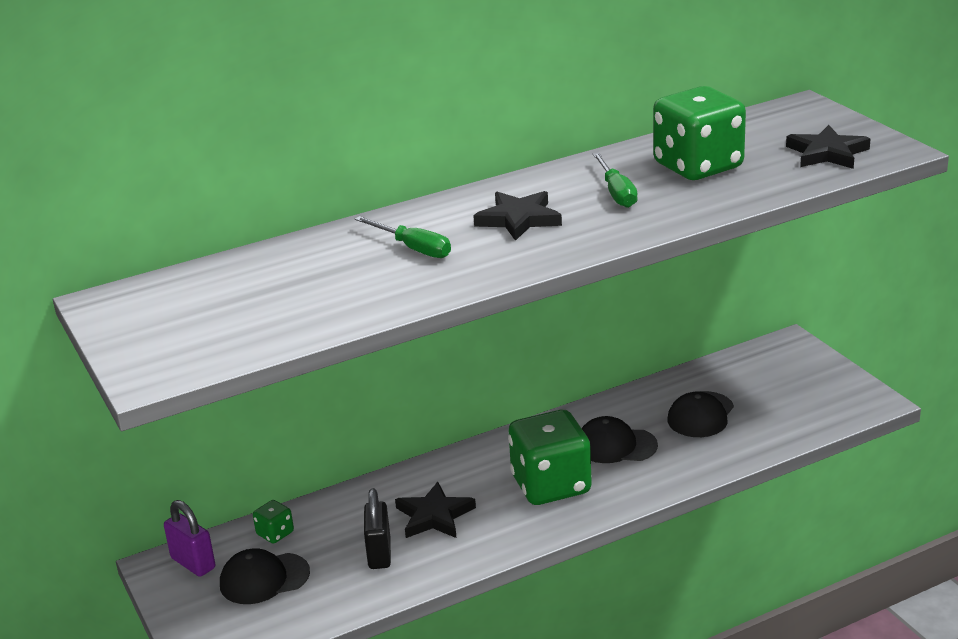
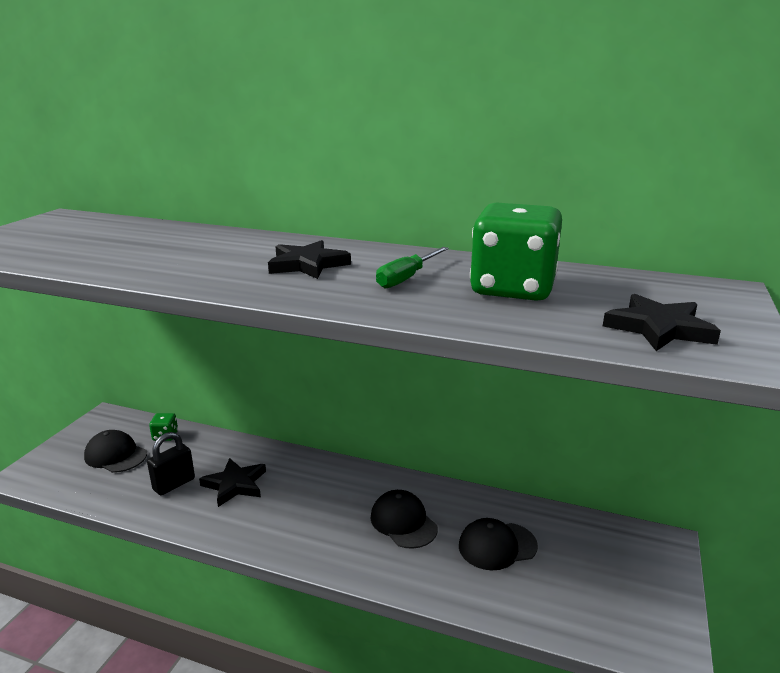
camera: 45 degrees right, 5 degrees down
purple padlock [164,500,215,577] -> none
green screwdriver [355,216,451,258] -> none
green dice [508,410,592,505] -> none

